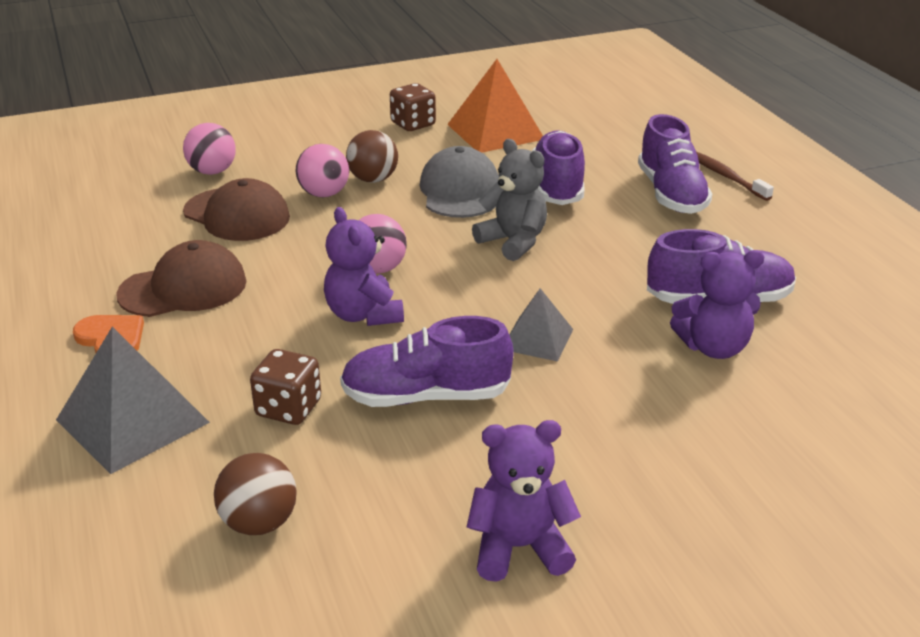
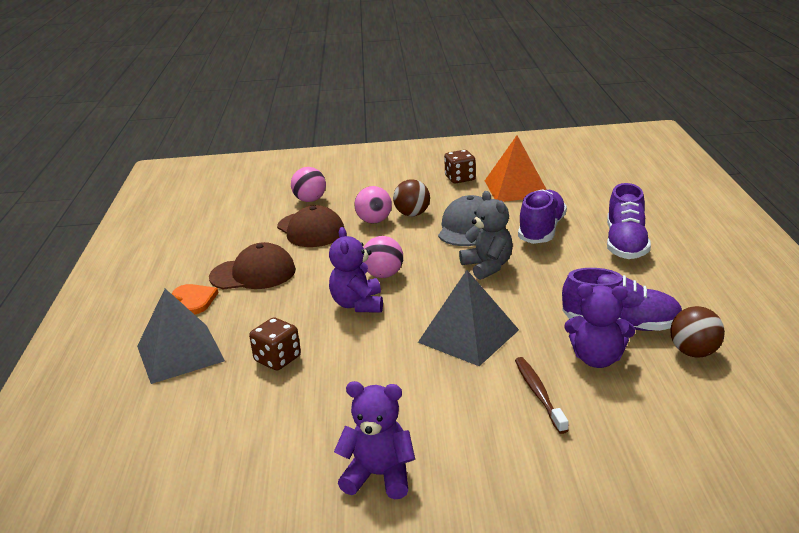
camera: 20 degrees right, 5 degrees down
brown ball [214,453,297,535] -> brown ball moved to [670,306,725,357]
purple shoe [340,316,513,407] -> none
grey pyramid [509,288,573,362] -> grey pyramid [418,270,519,366], size x1.71
brown toothbrush [696,152,774,201] -> brown toothbrush moved to [515,357,569,434]

